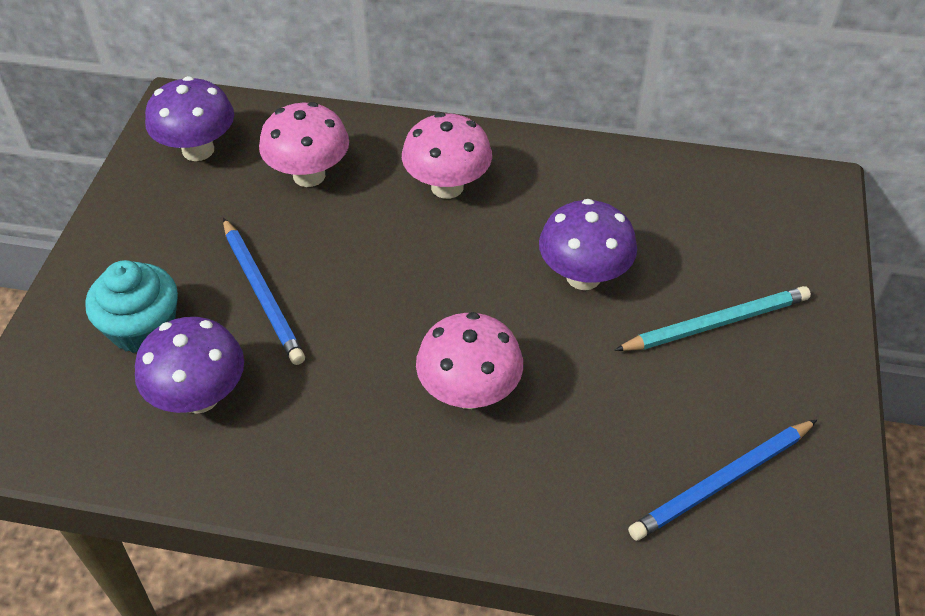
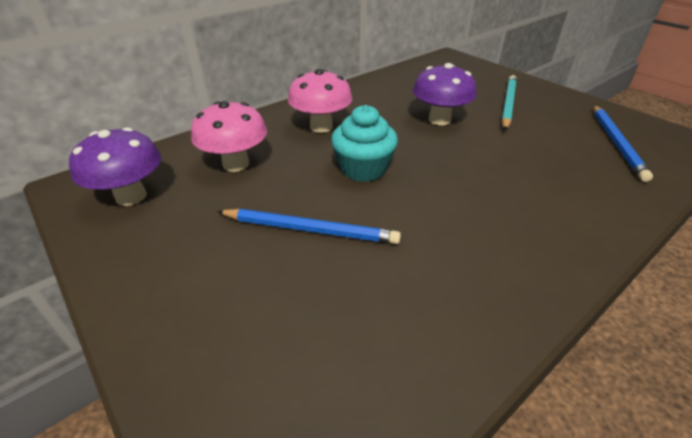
camera: 50 degrees left, 10 degrees down
turquoise cupcake [85,260,178,353] -> turquoise cupcake moved to [331,105,398,182]
purple mushroom [135,317,244,414] -> none
pink mushroom [416,312,523,409] -> none

